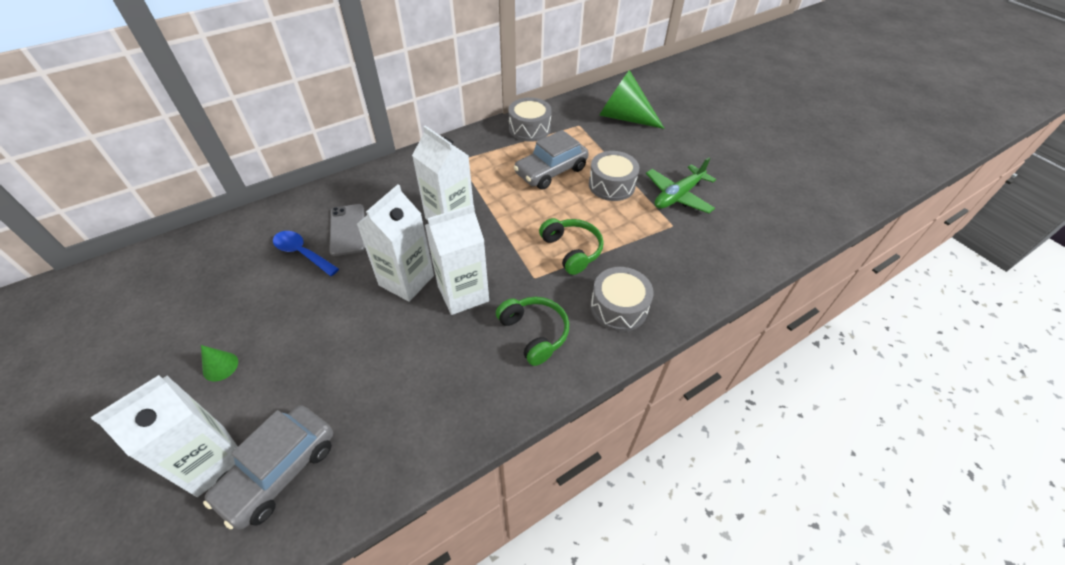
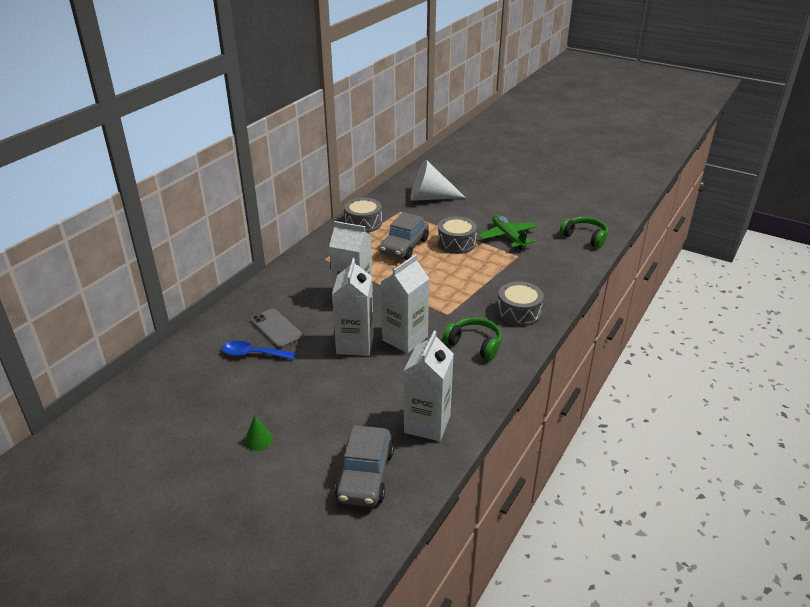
camera: 25 degrees left, 15 degrees down
white carton [91,375,238,497] -> white carton moved to [404,331,454,441]
green headphones [539,218,604,275] -> green headphones moved to [560,217,608,248]
green cone [599,70,665,129] -> white cone [411,160,466,201]
green plane [646,157,716,213] -> green plane turned 135 degrees clockwise [478,215,537,250]

